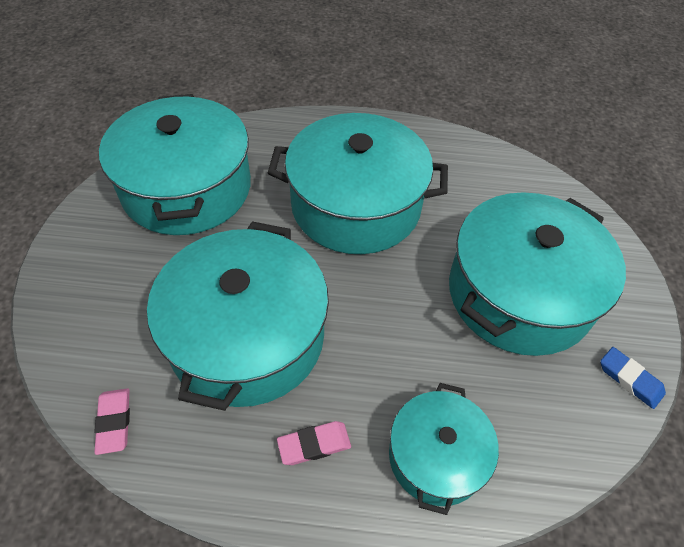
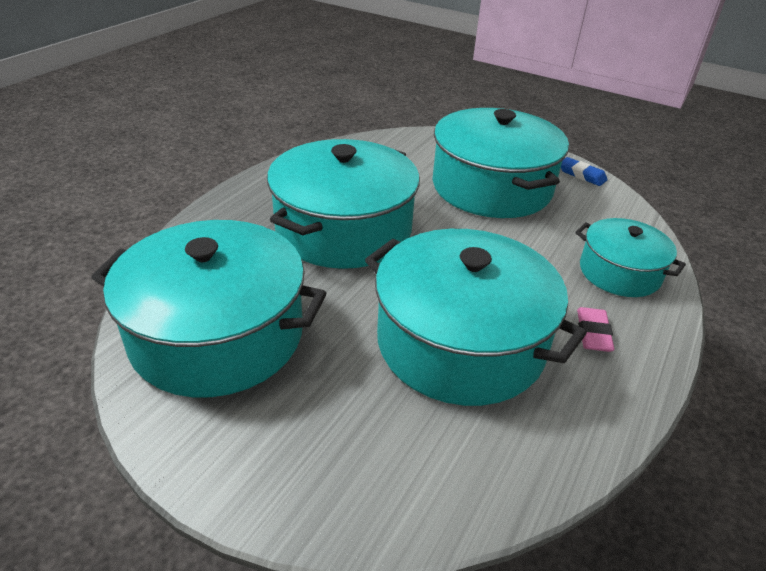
camera: 65 degrees left, 15 degrees down
pink eraser [94,388,130,455] -> none
blue eraser [600,347,666,409] -> blue eraser turned 60 degrees clockwise [561,157,608,186]

